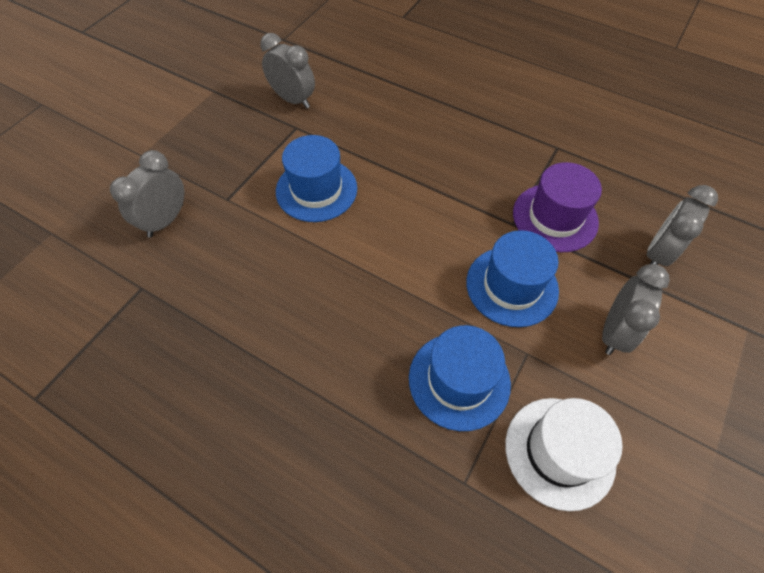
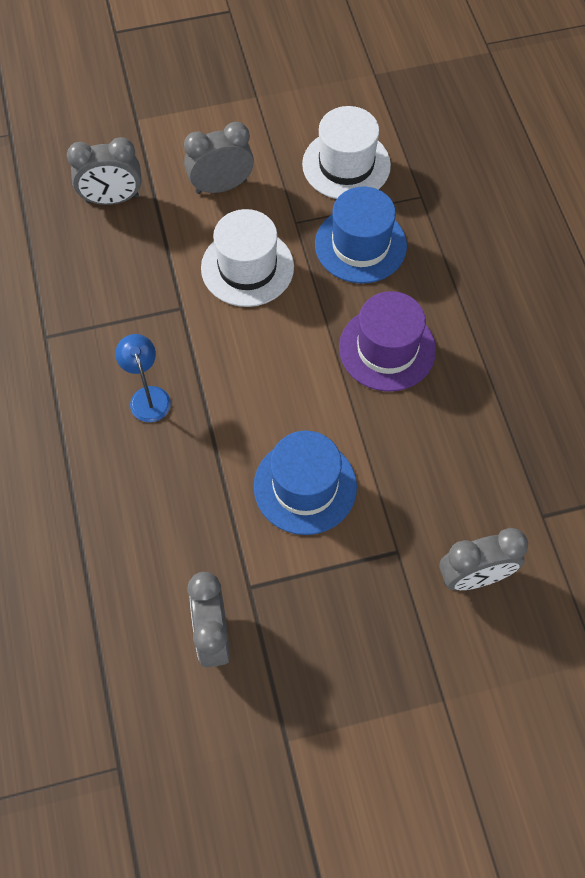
camera: 135 degrees left, 5 degrees up
blue hat [466,230,559,327] -> white hat [201,209,294,307]
purple hat [513,162,602,252] -> purple hat moved to [339,291,436,392]
none -> blue lamp [115,334,171,422]

